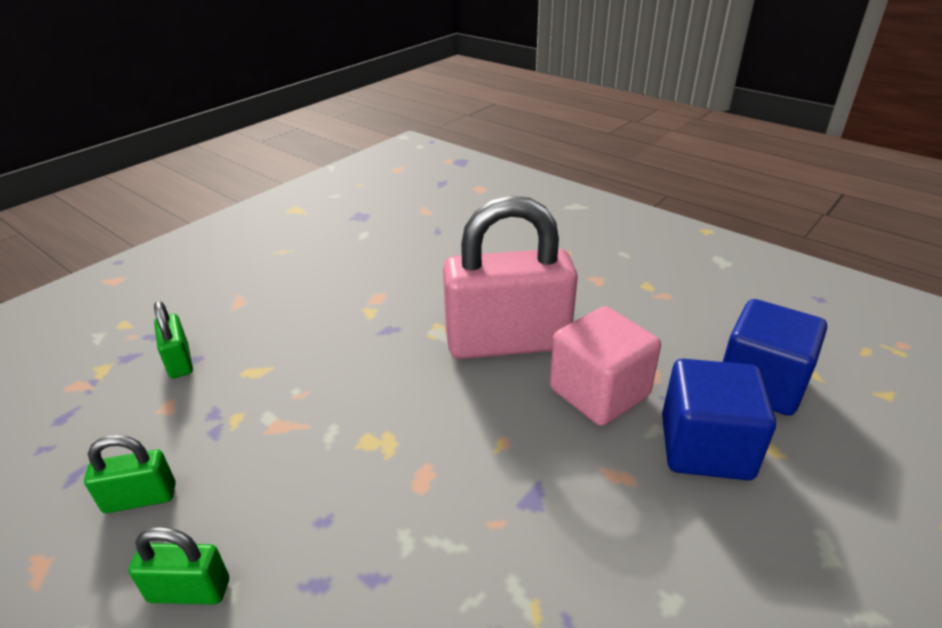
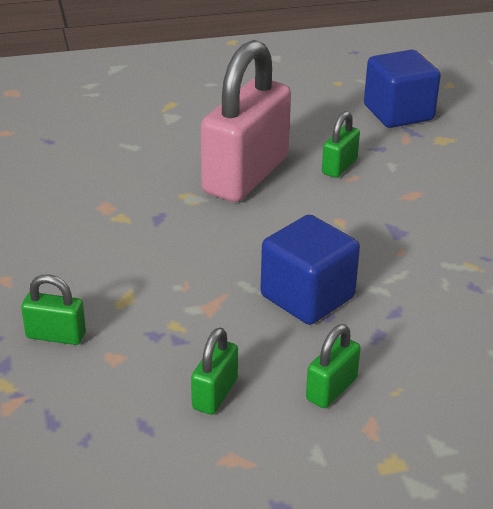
camera: 55 degrees left, 0 degrees up
pink cube [550,306,661,426] -> green padlock [322,111,360,178]
blue cube [662,359,776,480] -> blue cube moved to [260,214,360,325]

